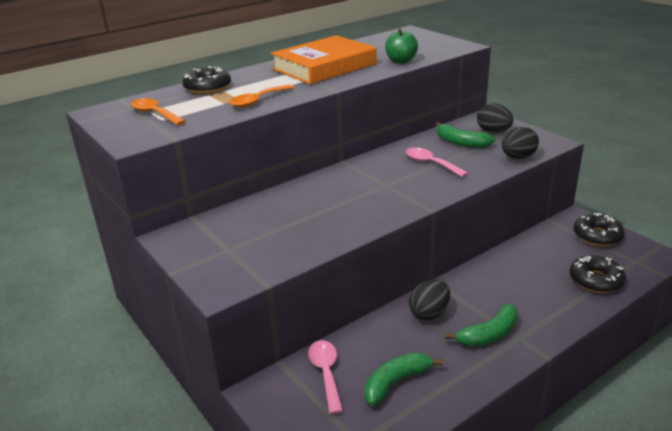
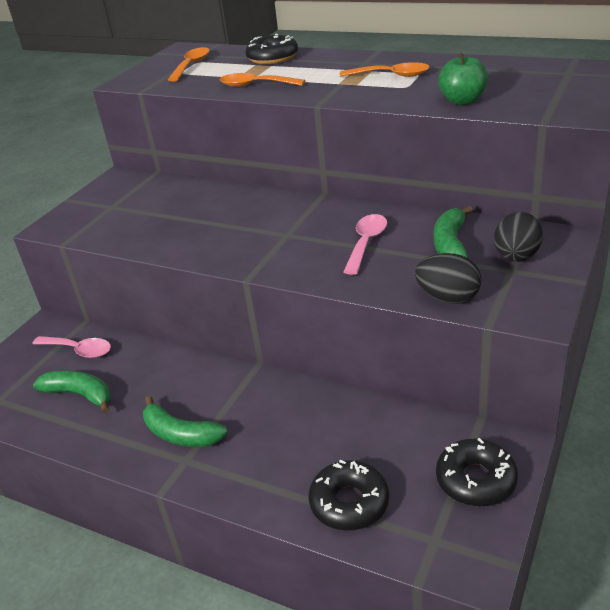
camera: 65 degrees right, 5 degrees up
orange book [271,35,377,84] -> orange spoon [339,62,430,77]
pink spoon [308,340,343,414] -> pink spoon turned 60 degrees clockwise [32,336,111,358]
black egg [409,280,450,320] -> none

